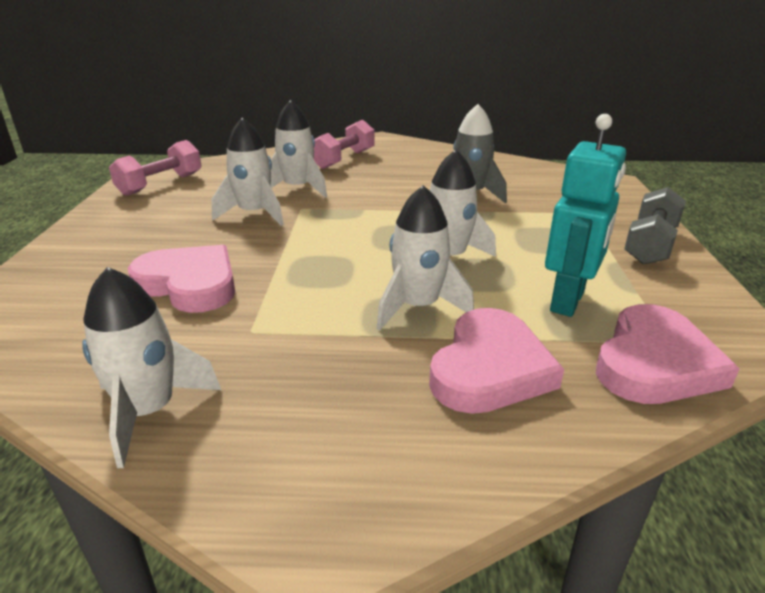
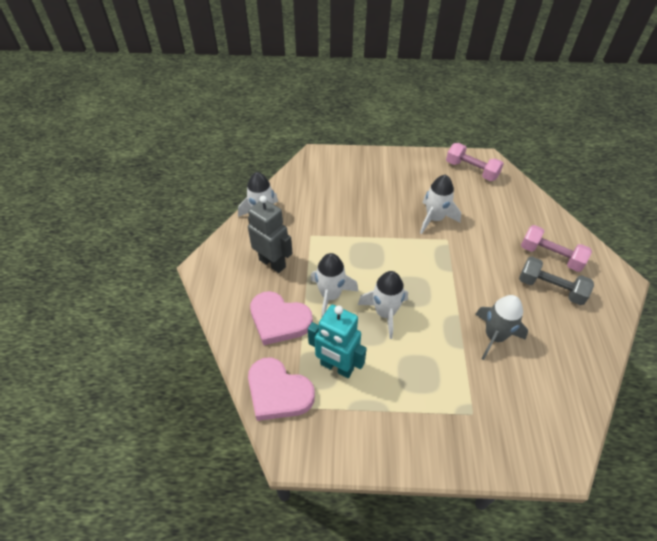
camera: 90 degrees right, 20 degrees up
pink heart [128,245,235,313] -> none
white rocket [270,100,327,198] -> none
grey dumbbell [624,187,686,265] -> grey dumbbell moved to [519,257,594,305]
none -> grey robot [248,196,293,273]

